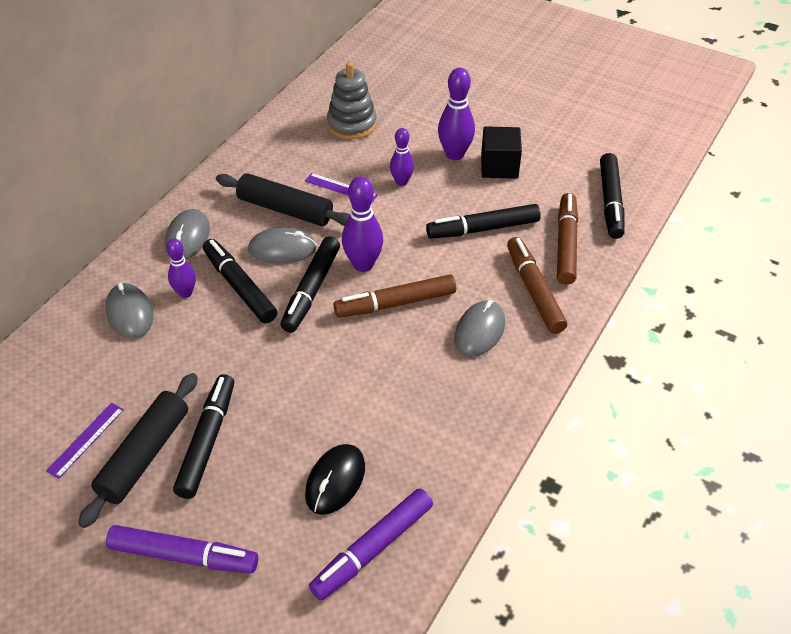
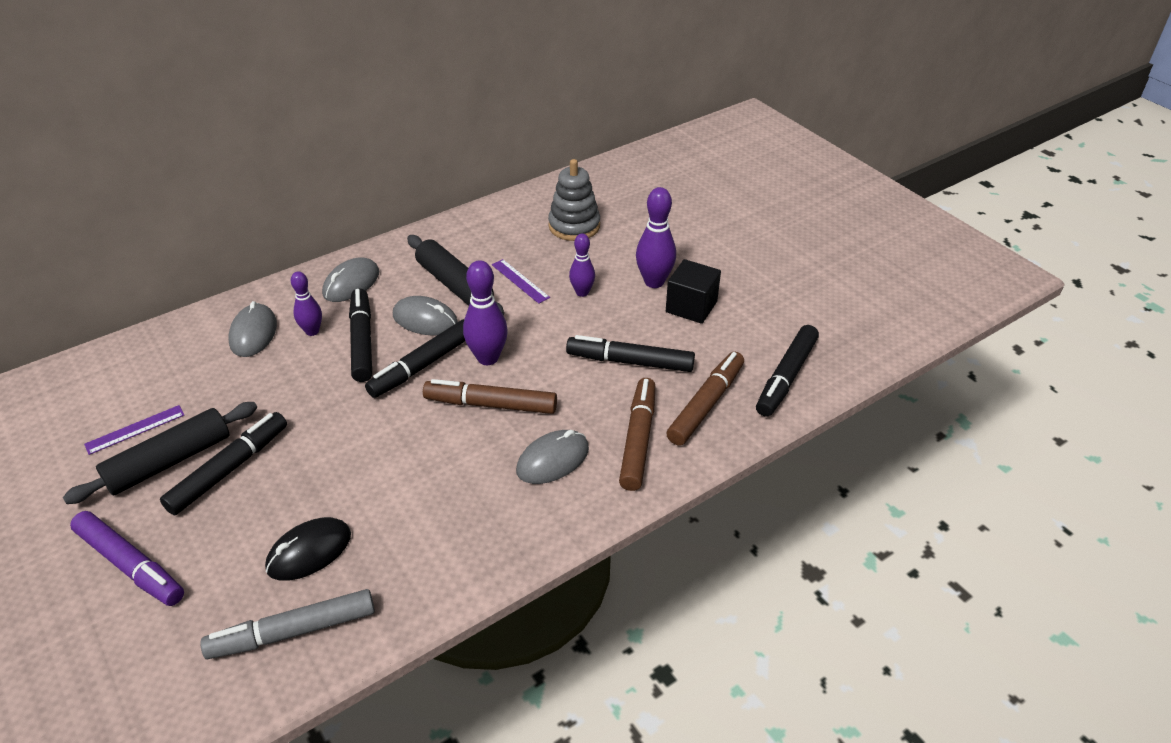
camera: 25 degrees right, 5 degrees down
purple marker [309,489,433,600] -> grey marker [200,589,375,659]

